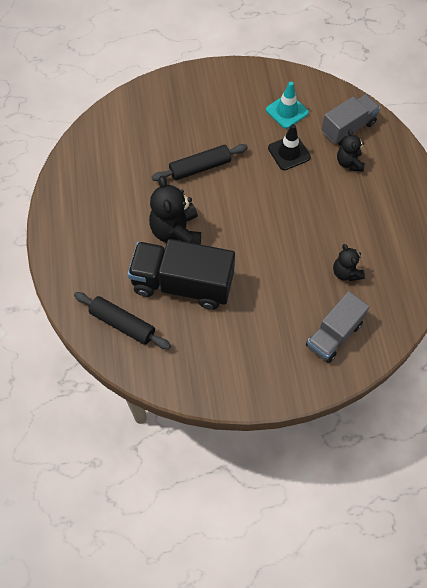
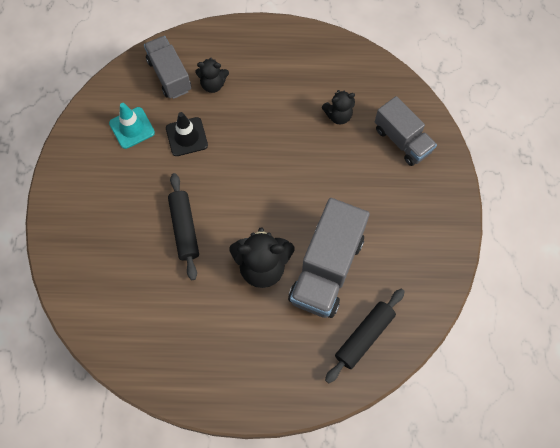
camera: 80 degrees left, 5 degrees up
black truck [128,239,235,310] -> grey truck [288,198,370,318]

